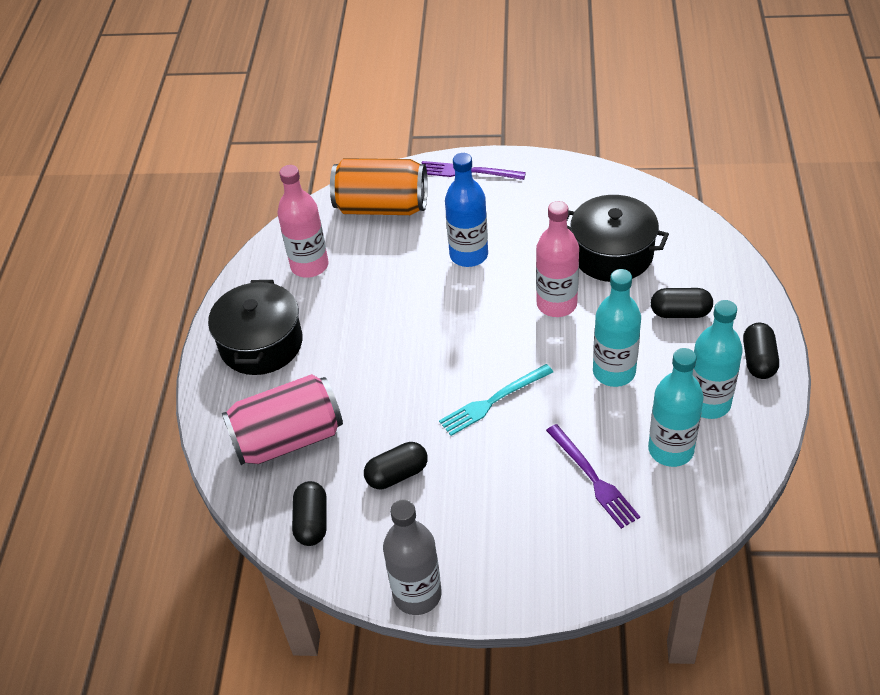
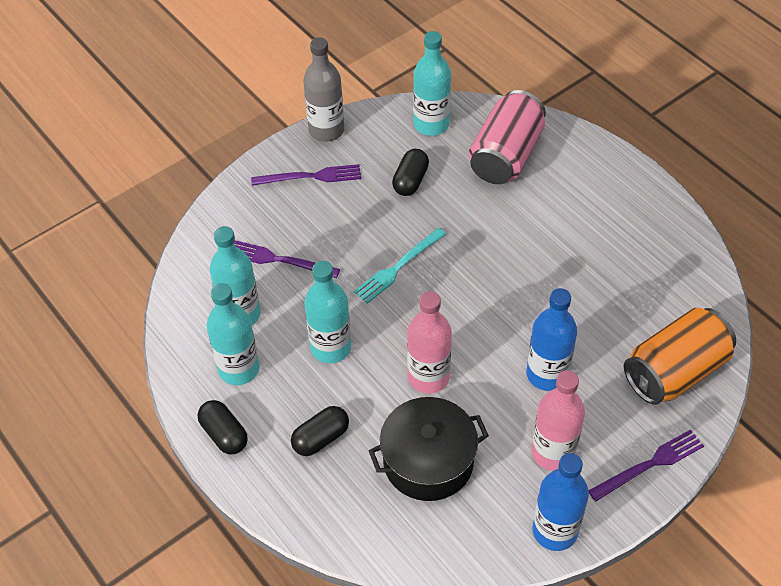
camera: 135 degrees right, 5 degrees up
black pot [208,280,303,375] -> none
pink bottle [277,165,329,278] -> pink bottle moved to [531,370,585,471]
black capsule [292,481,327,546] -> turquoise bottle [413,31,451,136]
turquoise fork [439,364,553,436] -> turquoise fork turned 150 degrees counterclockwise [354,228,446,304]
none -> purple fork [251,164,361,186]
none -> blue bottle [533,453,589,551]

